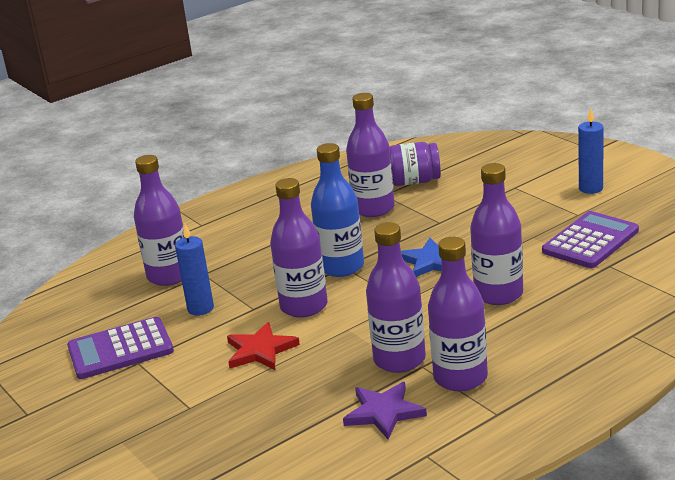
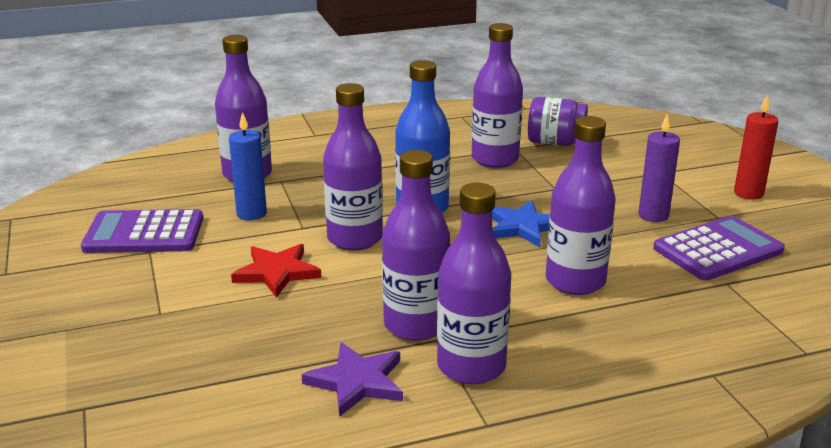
camera: 15 degrees right, 0 degrees up
blue candle [578,109,603,194] -> red candle [734,95,778,199]
none -> purple candle [638,114,680,222]

